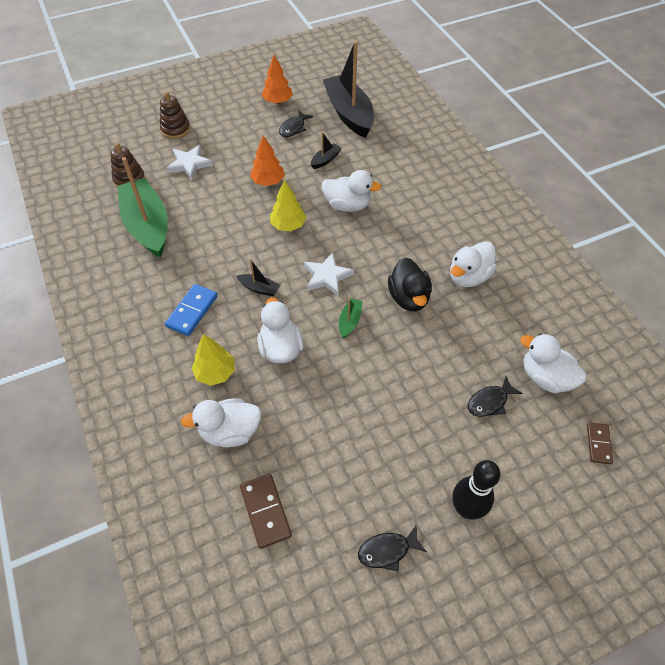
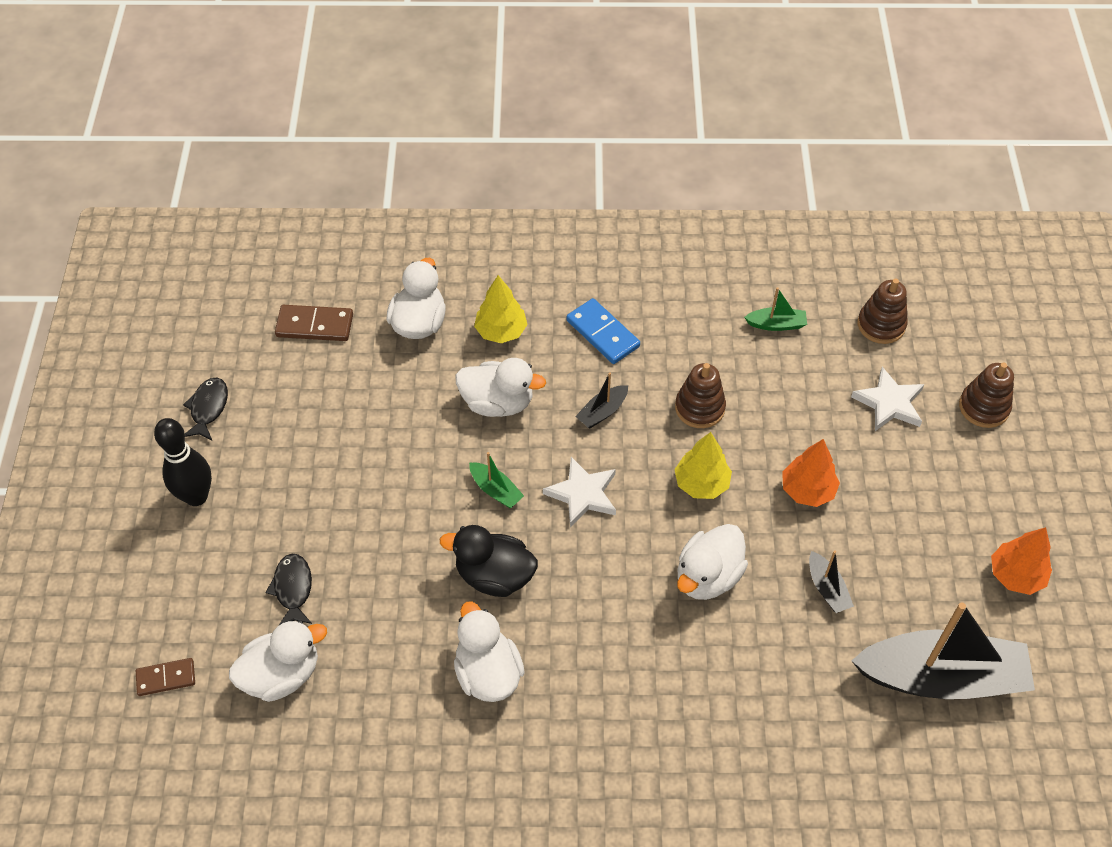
camera: 115 degrees right, 0 degrees up
green boat [117,157,168,257] -> green boat [744,287,807,331], size x0.42
black fish [279,110,313,137] -> none
brown domino [587,422,613,464] -> brown domino turned 45 degrees counterclockwise [136,658,195,696]
none -> brown stacking toy [675,363,726,428]

